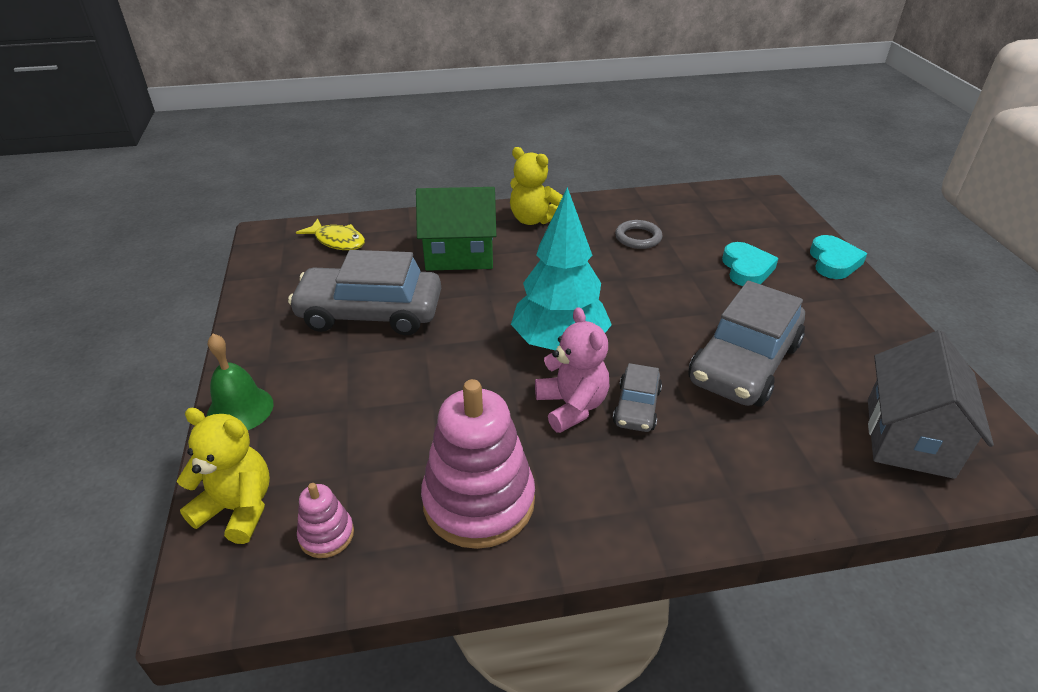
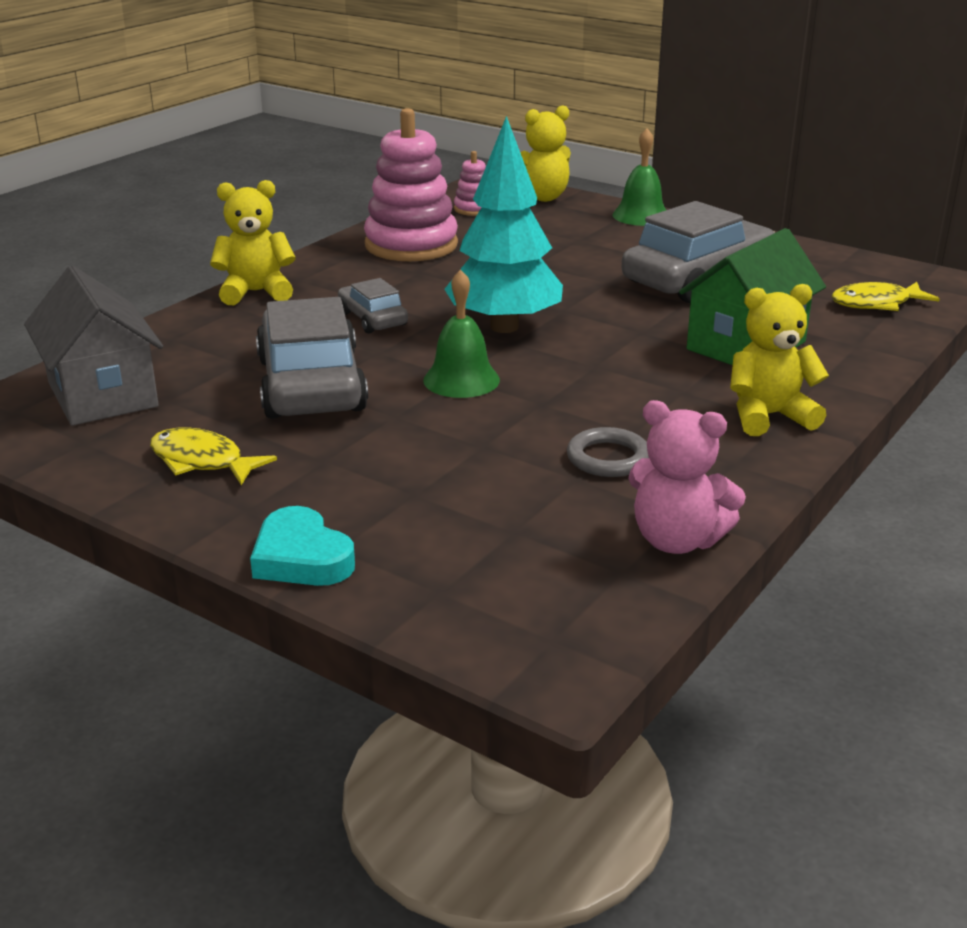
camera: 135 degrees right, 10 degrees down
pink teddy bear [535,307,609,433] -> pink teddy bear moved to [628,400,746,554]
turquoise heart [722,242,778,286] -> none
none -> yellow fish [150,427,277,485]
none -> yellow teddy bear [210,180,296,305]
none -> green bell [423,269,500,398]

